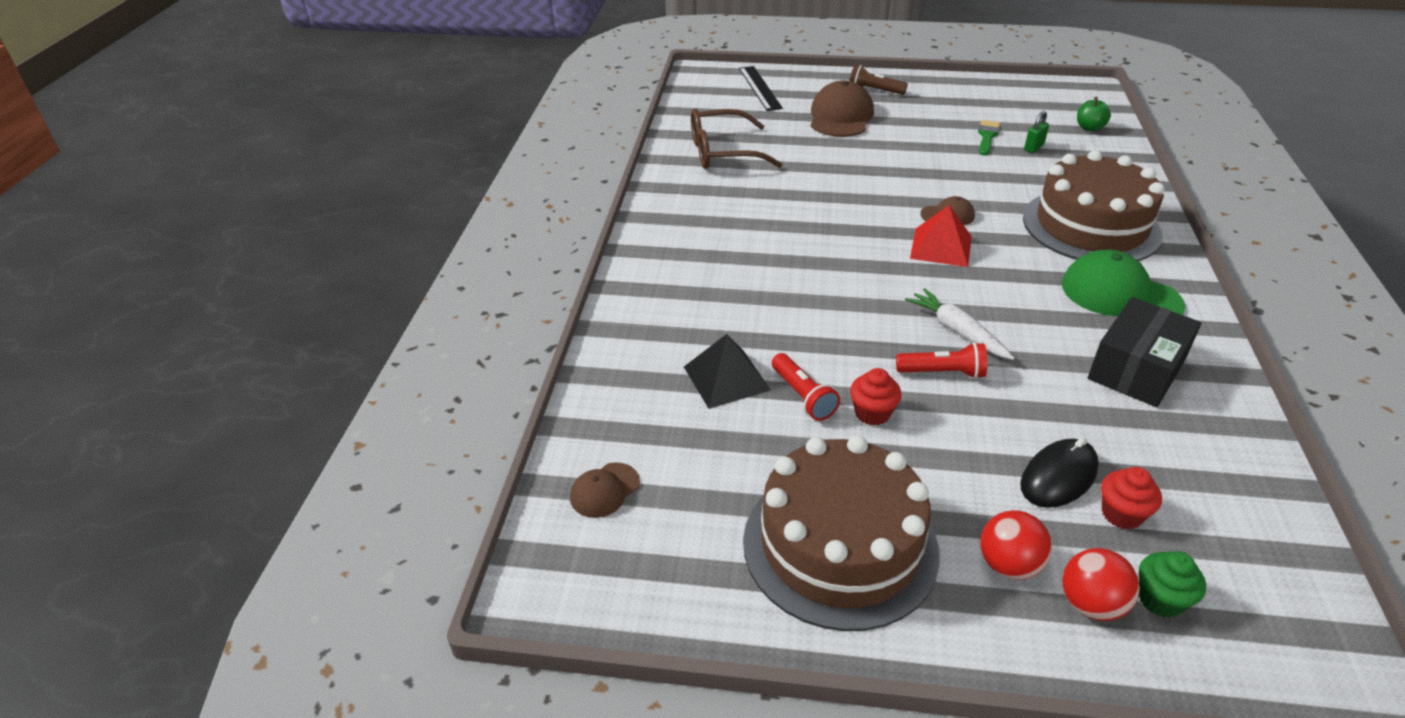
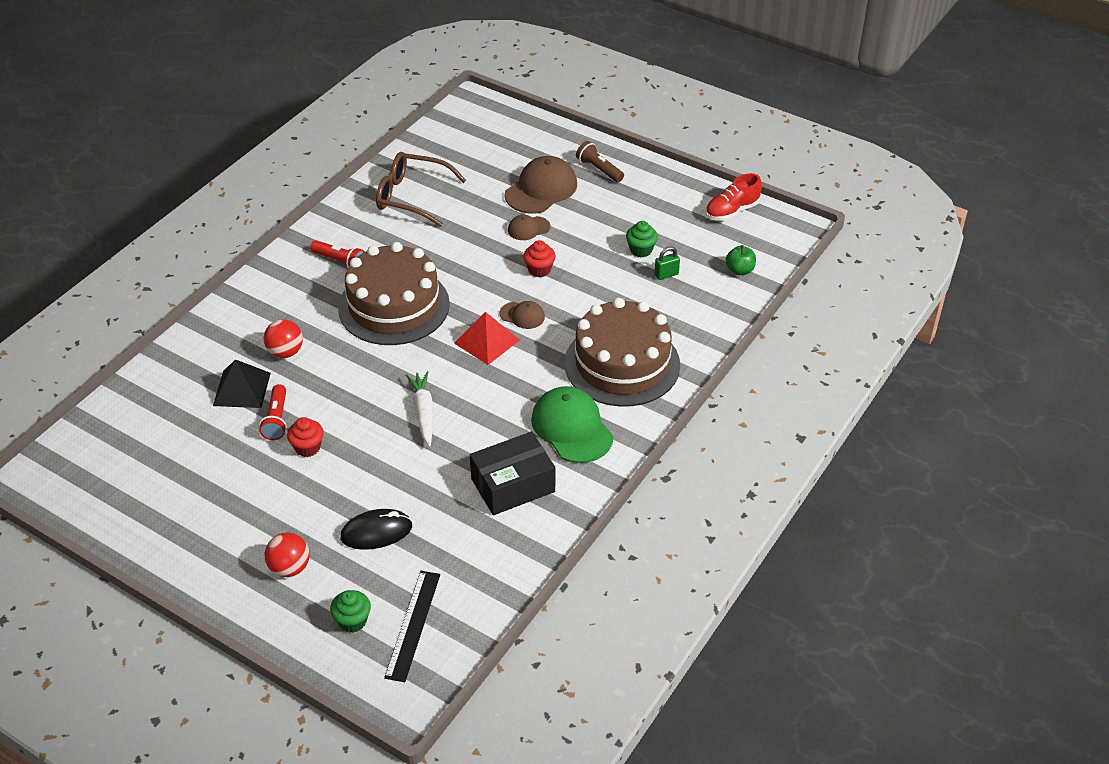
camera: 25 degrees right, 5 degrees up
brown cap [570,462,640,518] -> brown cap moved to [508,215,550,240]
black ruler [739,66,783,111] -> black ruler moved to [384,571,440,682]
brown cake [743,436,940,631] -> brown cake moved to [338,242,450,345]
red flashlight [896,342,987,379] -> red flashlight moved to [310,240,365,268]
green brush [978,120,1000,155] -> green cupcake [626,221,658,257]
red ball [1062,548,1140,621] -> red ball moved to [264,319,303,358]
red cupcake [1101,467,1162,529] -> red cupcake moved to [523,240,556,277]
none -> red shoe [705,173,762,221]

